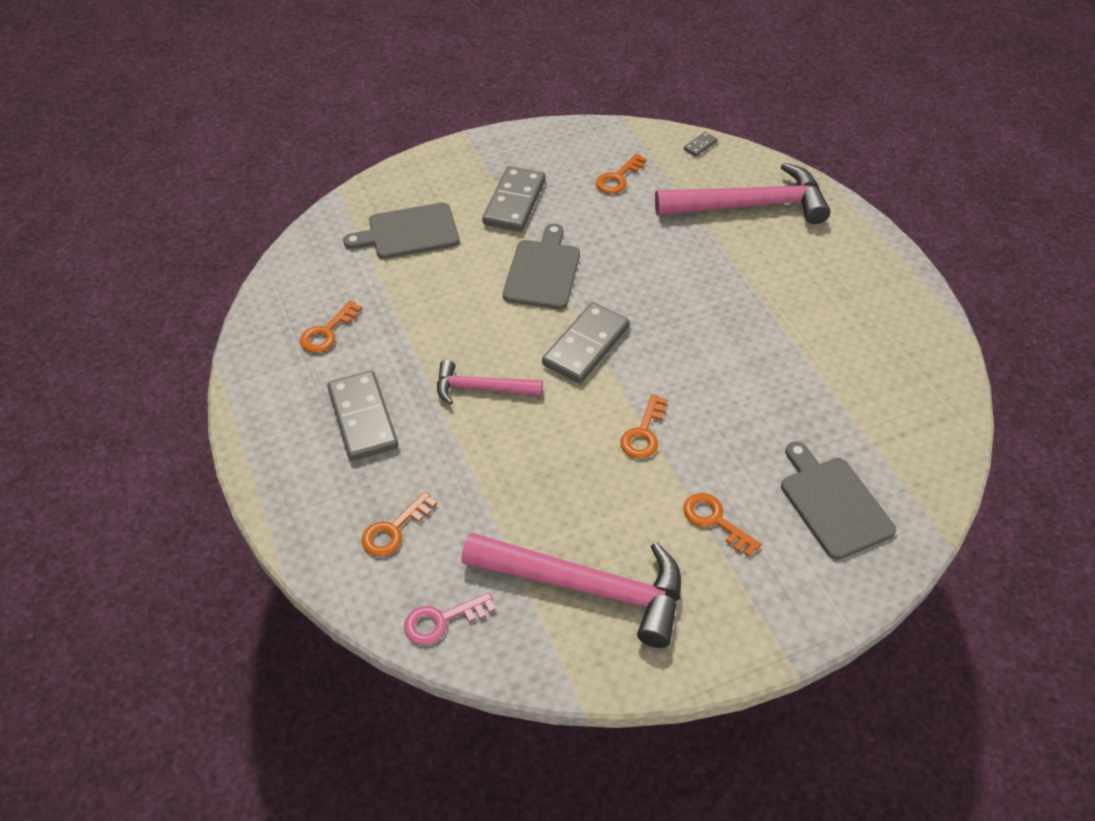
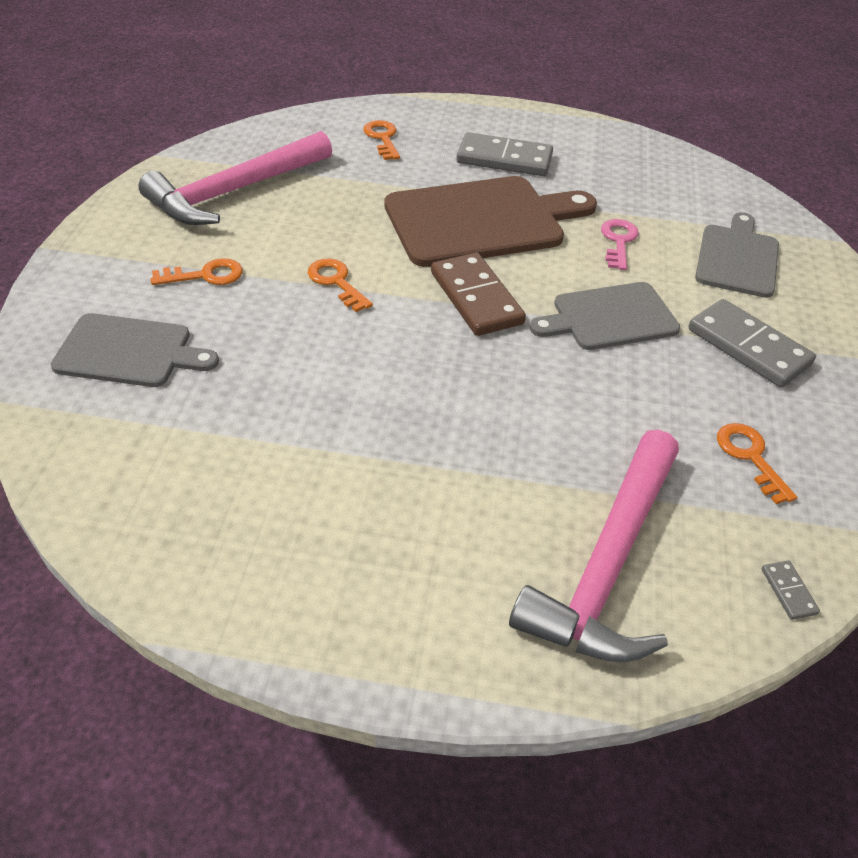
camera: 120 degrees right, 5 degrees down
orange key [300,300,362,353] -> none
pink key [404,593,495,645] -> pink key moved to [601,219,639,270]
pink hammer [437,360,543,405] -> brown cutting board [384,176,597,267]
grey cutting board [503,223,580,309] -> grey cutting board turned 120 degrees clockwise [530,282,680,350]
grey domino [542,302,630,383] -> brown domino [431,253,526,336]

